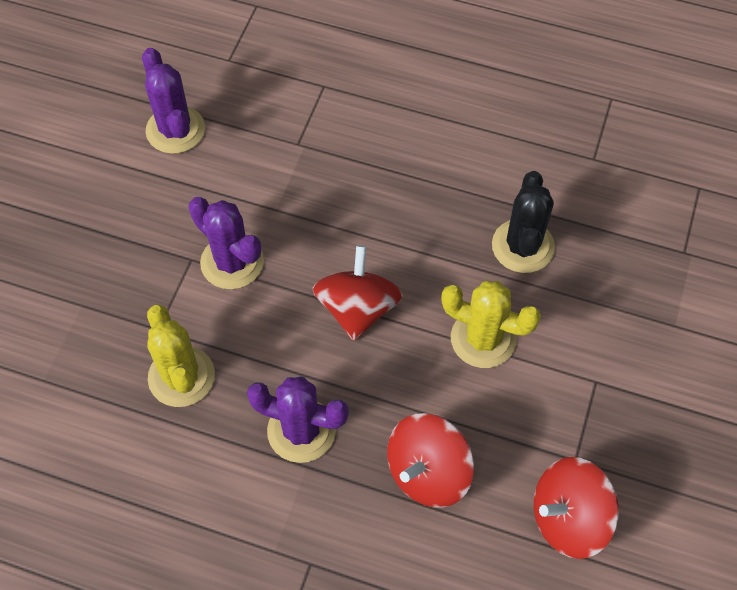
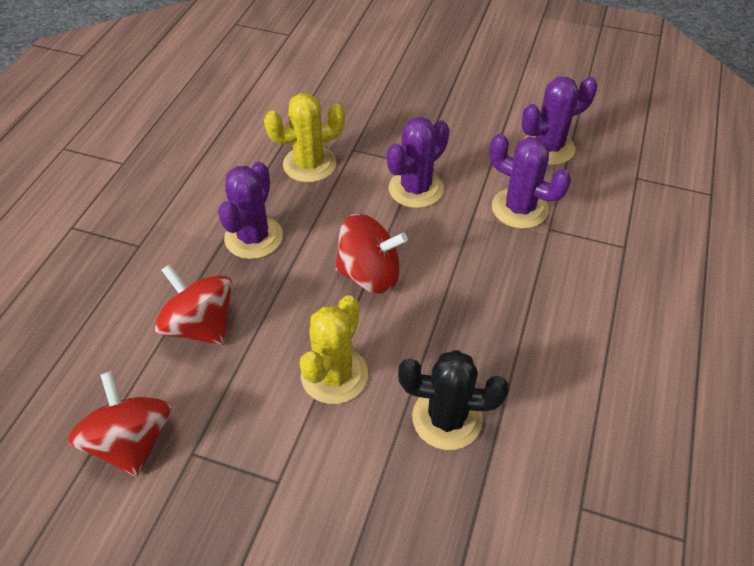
camera: 90 degrees right, 10 degrees down
none -> purple cactus [489,134,571,229]

